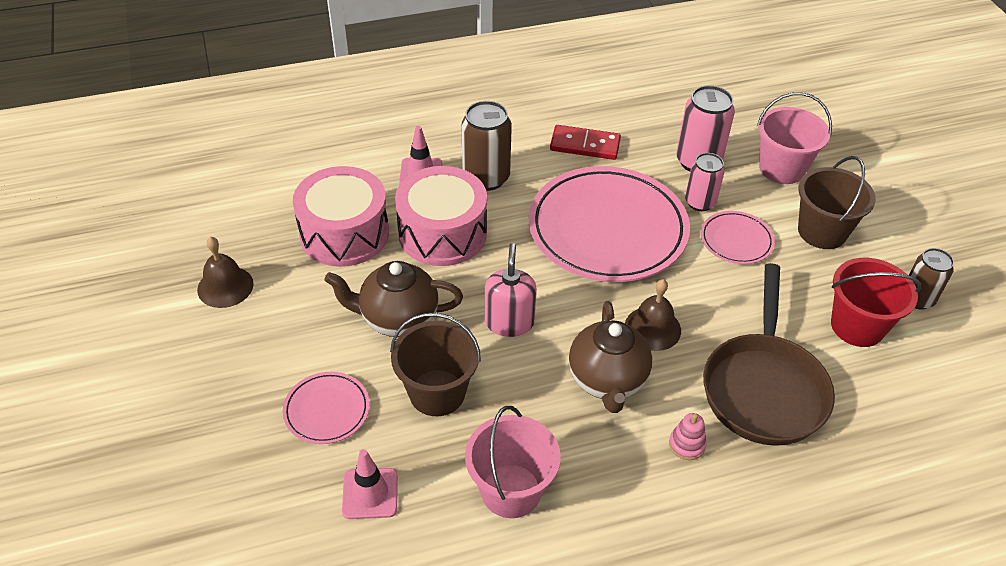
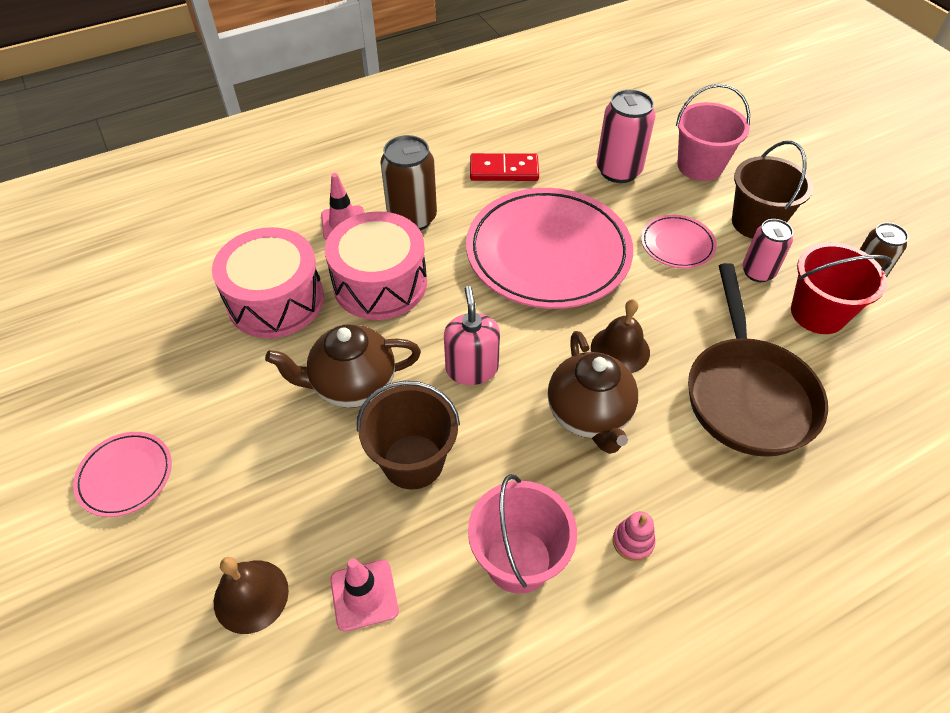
camera: 10 degrees left, 5 degrees up
brown bell [197,237,254,308] -> brown bell moved to [214,557,289,634]
pink plate [283,372,370,444] -> pink plate moved to [73,432,172,517]
pink stacking toy [669,413,707,460] -> pink stacking toy moved to [613,511,655,561]
pink can [685,153,725,211] -> pink can moved to [742,219,793,282]

